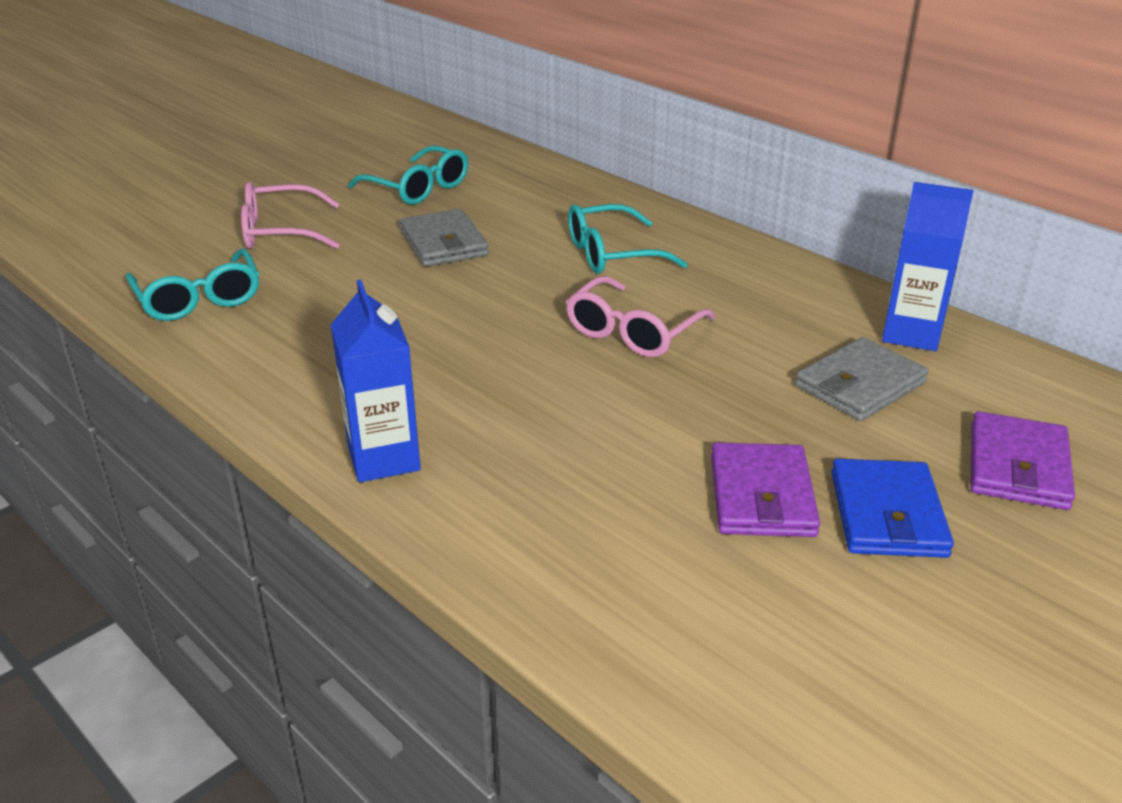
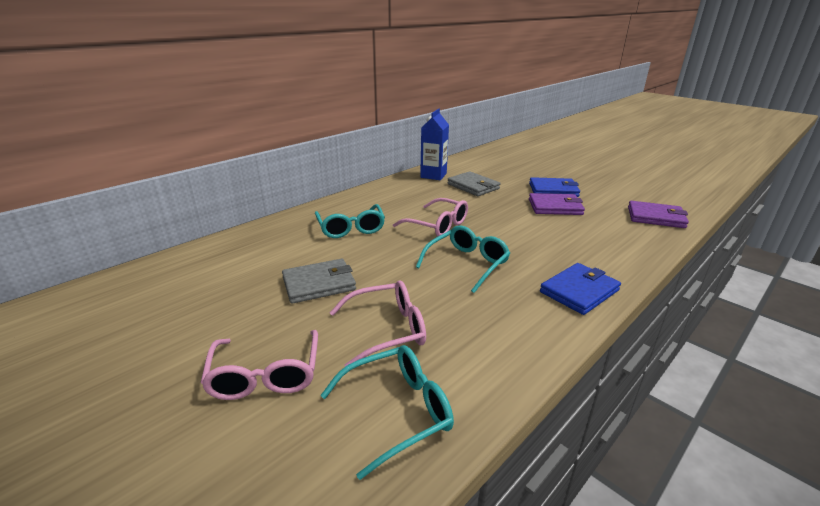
camera: 90 degrees left, 5 degrees down
blue carton [331,279,421,482] -> blue wallet [540,263,621,315]
turquoise glasses [348,145,468,205] -> turquoise glasses moved to [416,225,510,293]
purple wallet [971,411,1075,510] -> purple wallet moved to [628,201,689,228]
none -> pink glasses [330,280,426,367]

